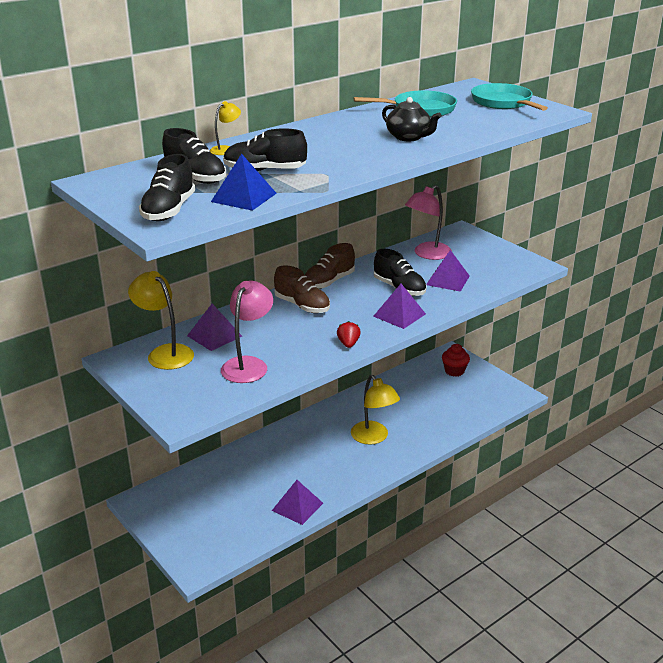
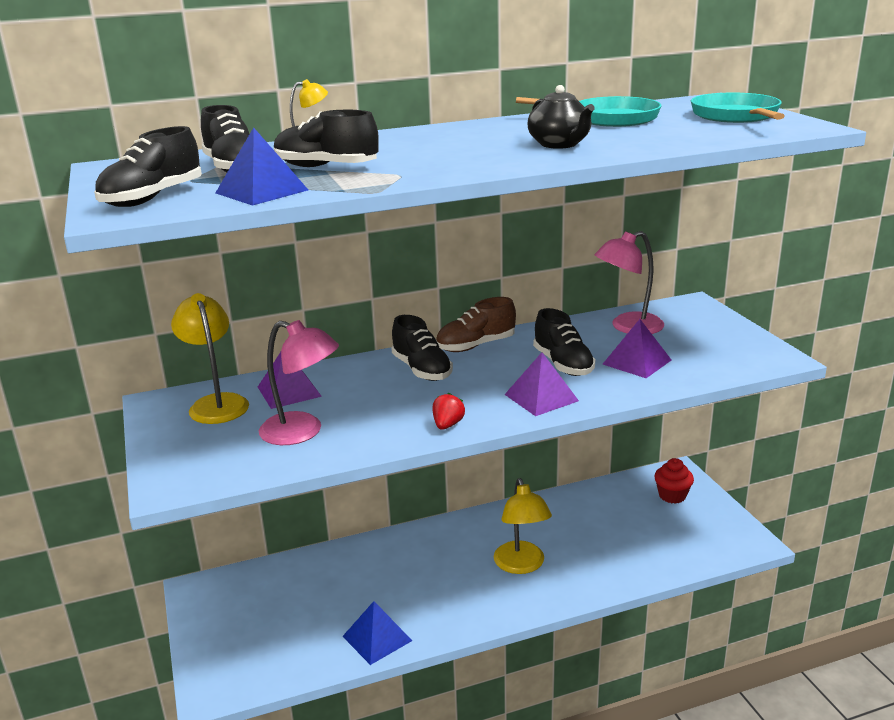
camera: 20 degrees right, 5 degrees down
pink lamp [221,280,273,383] -> pink lamp turned 75 degrees clockwise [259,320,339,445]
purple pyramid [272,480,323,525] -> blue pyramid [342,601,412,665]
brown shoe [274,265,330,313] -> black shoe [391,315,453,381]

